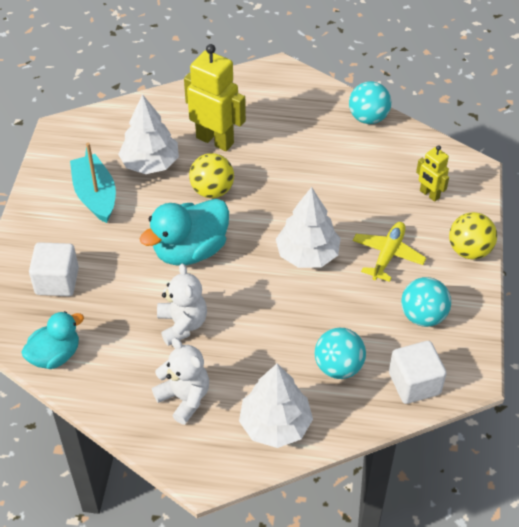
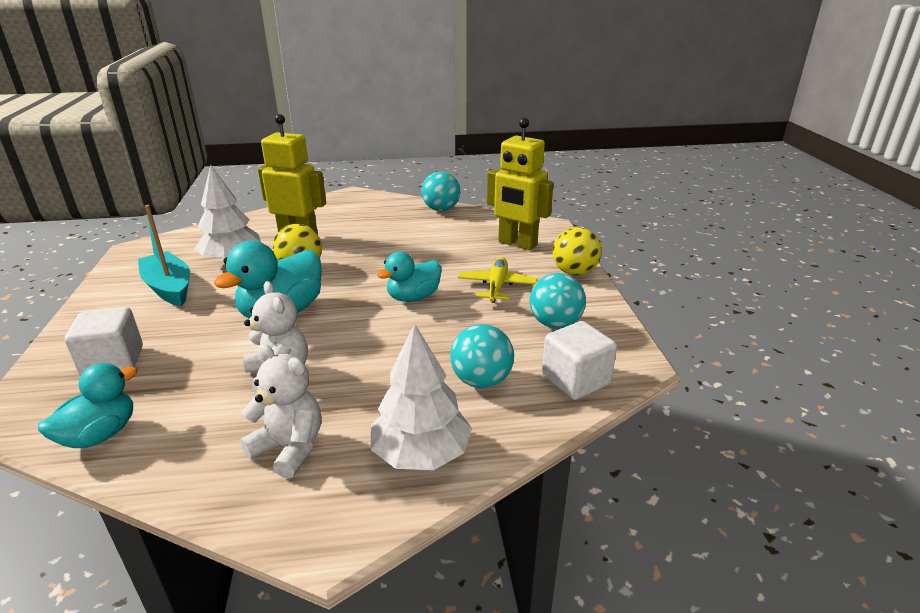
camera: 15 degrees left, 20 degrees down
white tree [276,187,341,268] -> turquoise duck [377,252,441,302]
yellow robot [416,145,449,202] -> yellow robot [487,118,553,250], size x1.87

